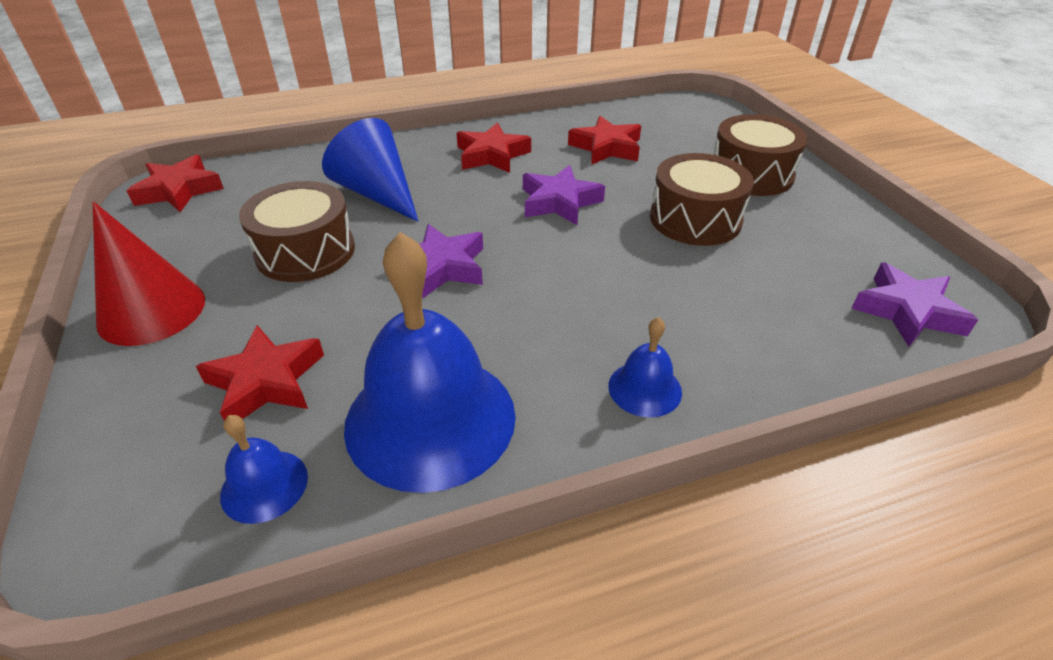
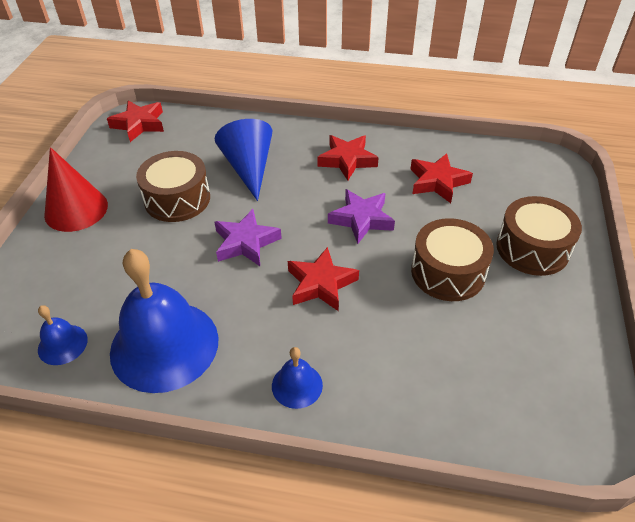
camera: 30 degrees right, 5 degrees up
red star [196,325,324,421] -> red star moved to [288,247,359,311]
purple star [851,262,978,347] -> none

